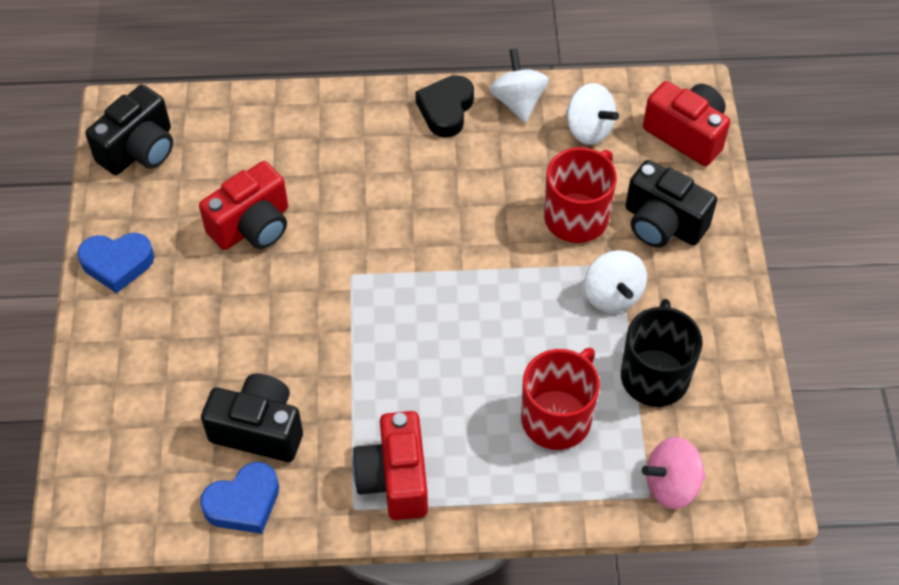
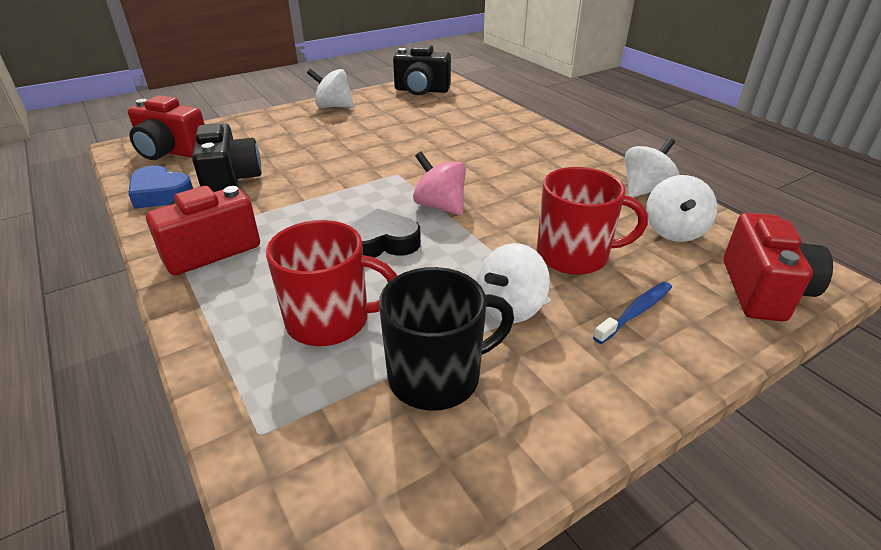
camera: 60 degrees right, 20 degrees down
blue heart [77,233,154,293] -> white spinning top [307,69,354,108]
red camera [199,161,288,250] -> red camera moved to [128,95,205,160]
black heart [415,75,474,138] -> black heart moved to [349,208,421,258]
black camera [625,160,717,247] -> blue toothbrush [593,282,672,344]
pink spinning top [642,437,706,509] -> pink spinning top moved to [413,152,466,216]

